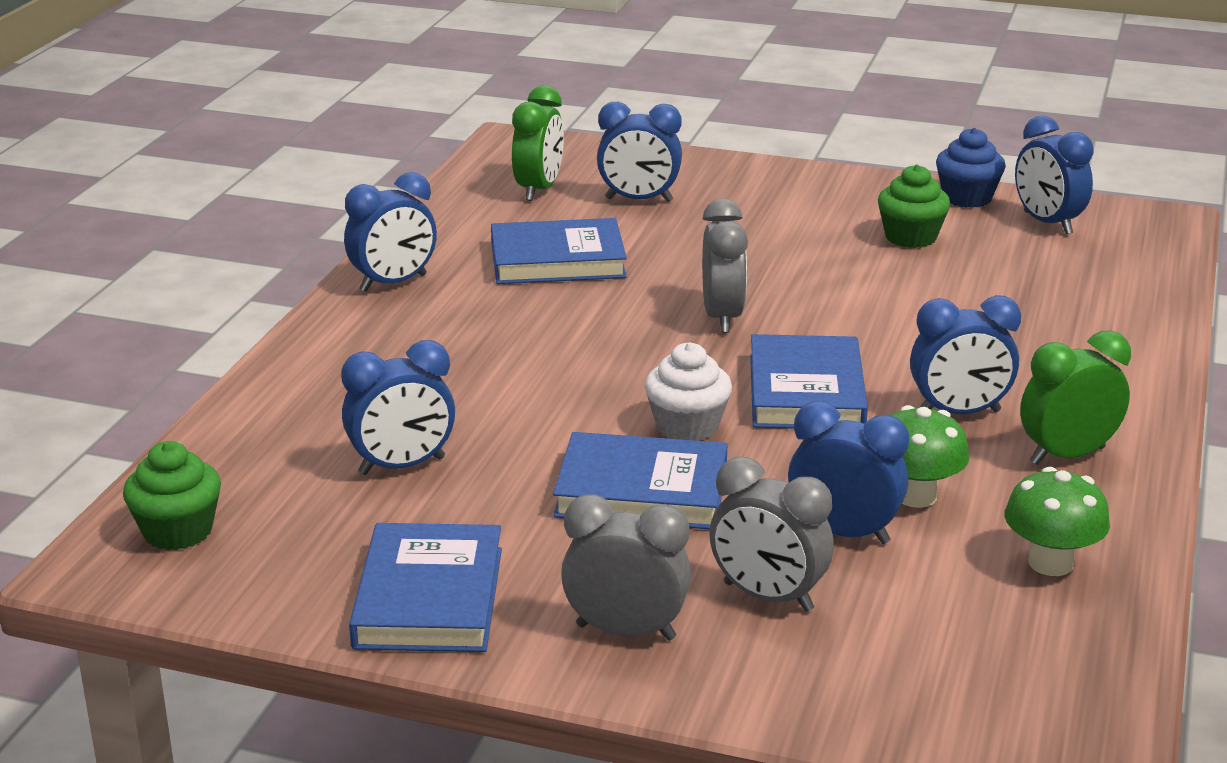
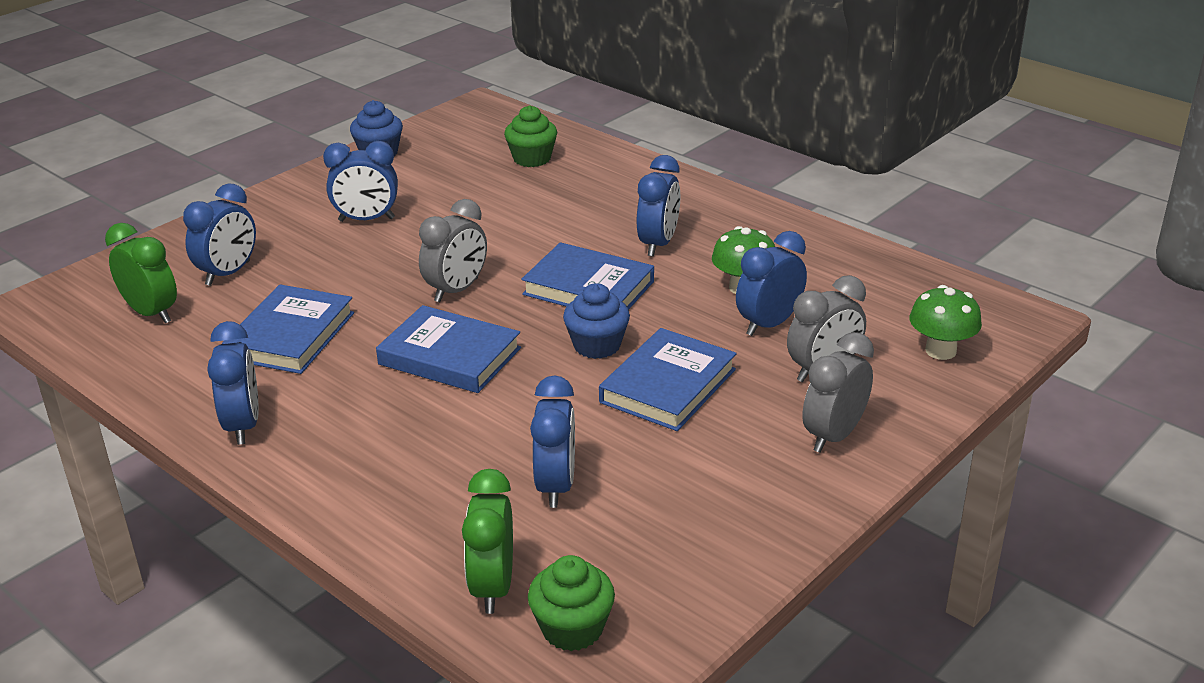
camera: 65 degrees left, 5 degrees up
blue book [349,523,502,652] -> blue book moved to [376,305,521,393]
white cupcake [645,343,732,441] -> blue cupcake [563,283,630,359]
grey clock [702,199,748,333] -> grey clock turned 105 degrees clockwise [419,199,487,302]
green cupcake [878,164,950,248] -> green cupcake moved to [504,105,557,167]
green mushroom [1005,467,1110,576] -> green mushroom moved to [909,285,982,360]
blue clock [1015,116,1094,234] -> blue clock moved to [323,141,398,222]
green clock [1020,331,1131,465] -> green clock moved to [462,469,513,614]

